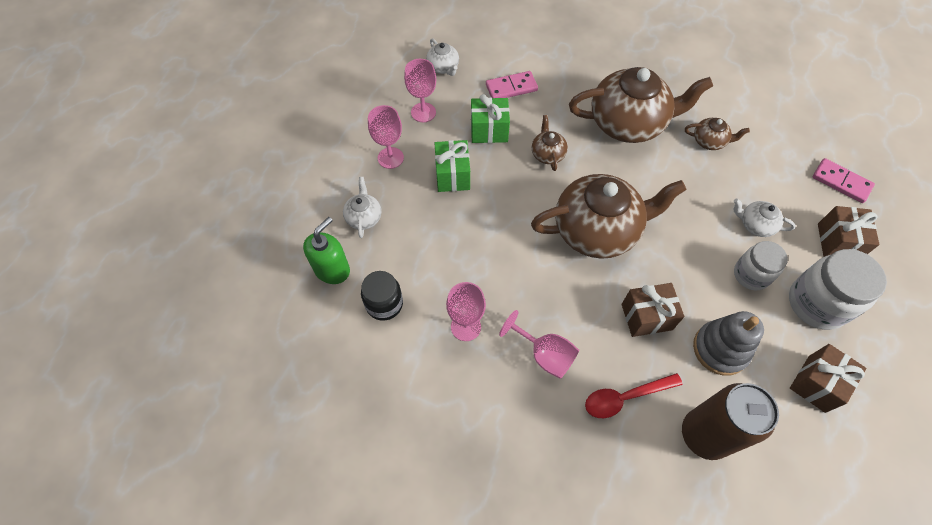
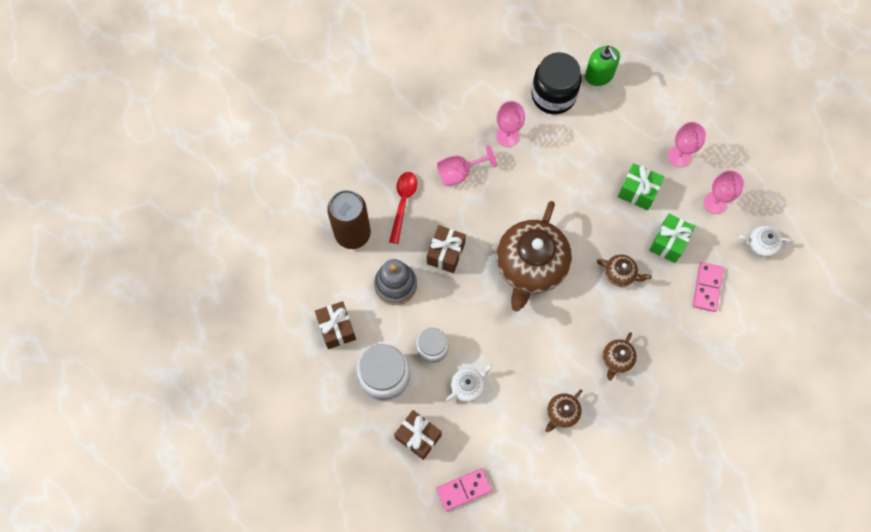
camera: 120 degrees right, 10 degrees up
white teapot [343,177,381,238] -> none
black jar [361,271,403,321] -> black jar [531,52,582,114], size x1.58
brown teapot [569,67,713,143] -> brown teapot [603,332,637,381], size x0.44

